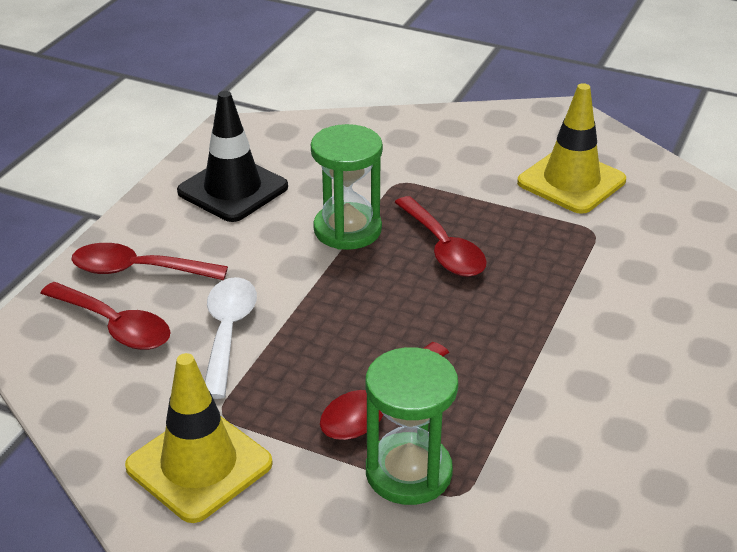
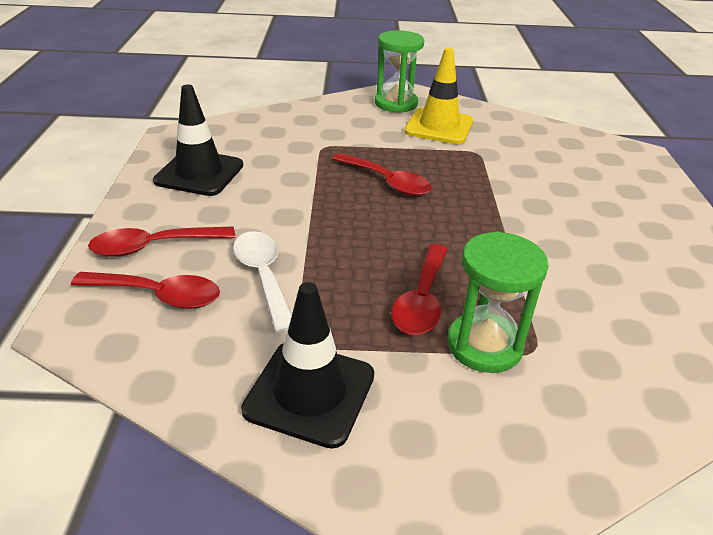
camera: 25 degrees left, 0 degrees up
yellow traffic cone [125,353,273,523] -> black traffic cone [241,282,374,449]
green hourglass [311,124,383,250] -> green hourglass moved to [375,30,424,113]

